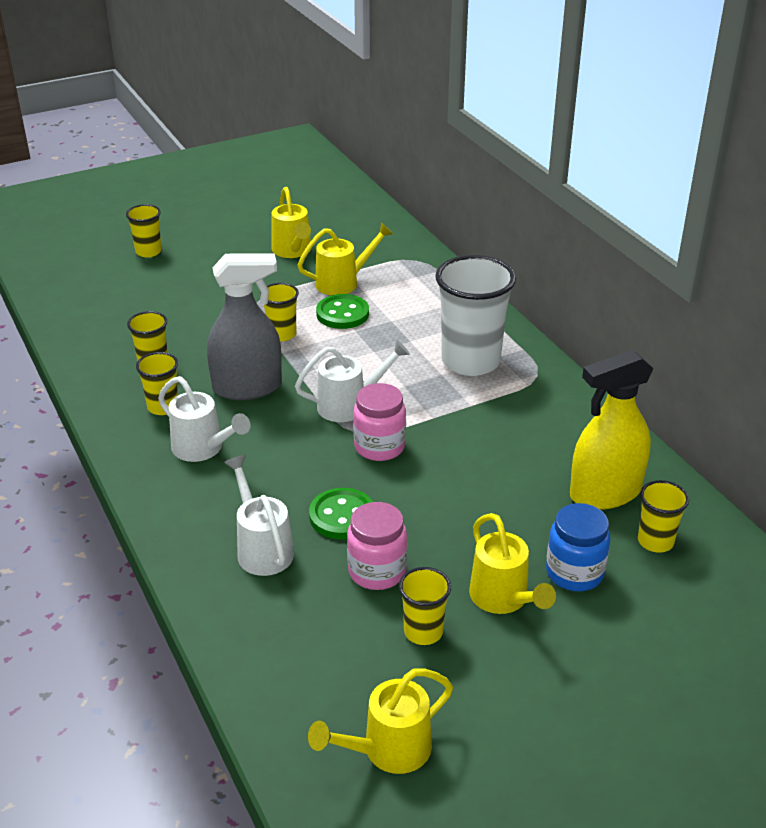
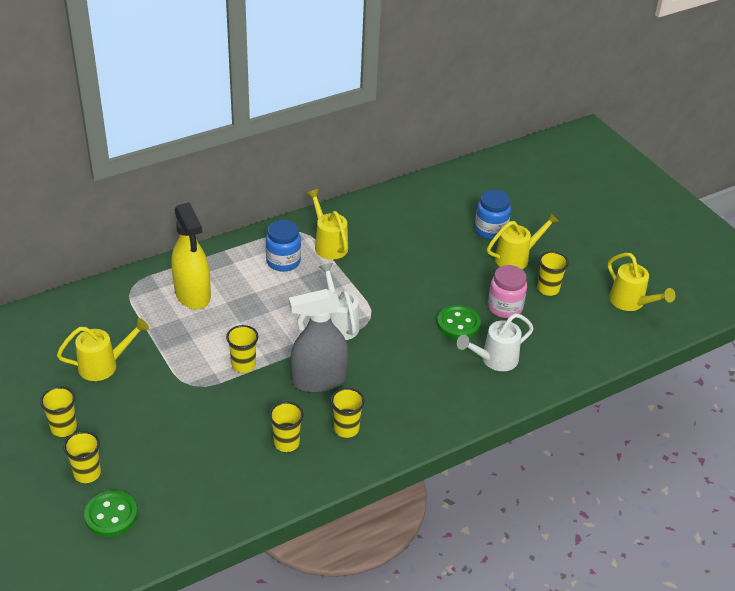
camera: 95 degrees left, 5 degrees up
white watering can [158,376,250,462] -> none
grey spray bottle [207,253,282,400] -> grey spray bottle turned 90 degrees counterclockwise [289,289,348,393]
yellow watering can [298,222,393,295] -> yellow watering can moved to [306,189,348,260]
green button [316,294,369,329] -> green button moved to [84,490,138,537]
pink jar [353,383,406,461] -> none
white cup [435,255,516,376] -> blue jar [266,220,301,272]
yellow spray bottle [570,350,654,510] -> yellow spray bottle moved to [171,202,211,310]
yellow cup [638,480,689,553] -> yellow cup moved to [40,387,77,437]

